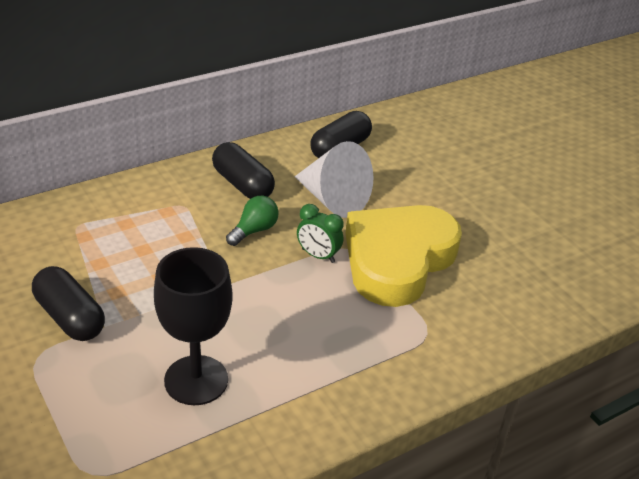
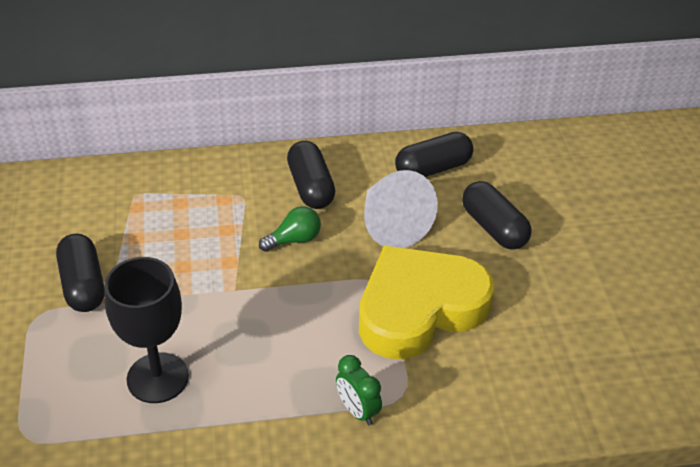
camera: 25 degrees right, 5 degrees up
green clock [297,204,343,263] -> green clock moved to [336,355,382,425]
none -> black capsule [462,181,532,250]

